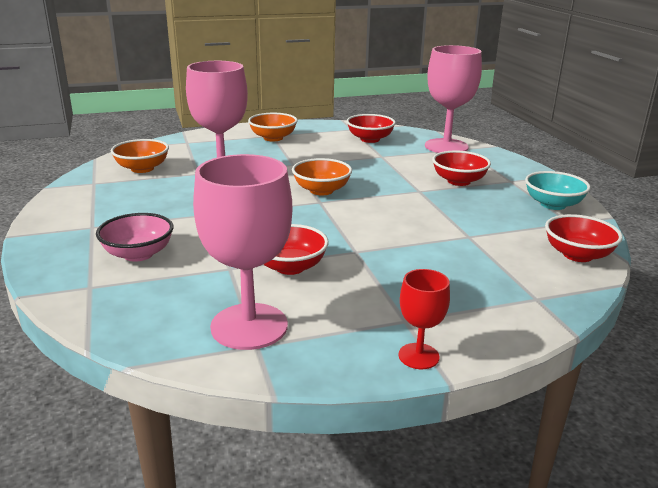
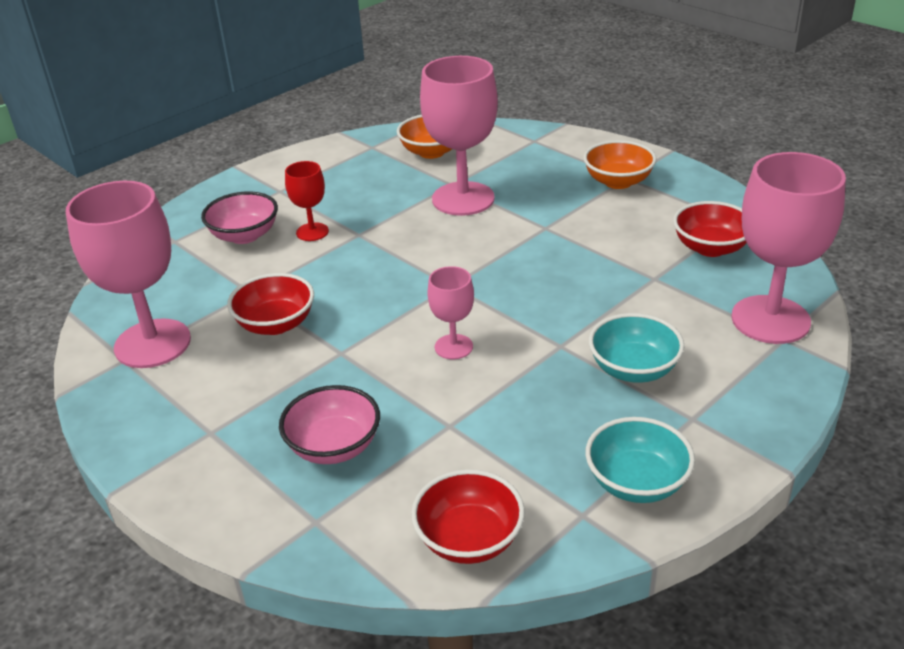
camera: 65 degrees right, 10 degrees up
orange bowl [292,158,352,195] -> none
red goblet [398,269,450,369] -> red goblet moved to [285,161,329,241]
red bowl [432,151,491,186] -> turquoise bowl [589,313,685,383]
none -> pink bowl [279,385,380,464]
none -> pink goblet [427,266,474,359]

